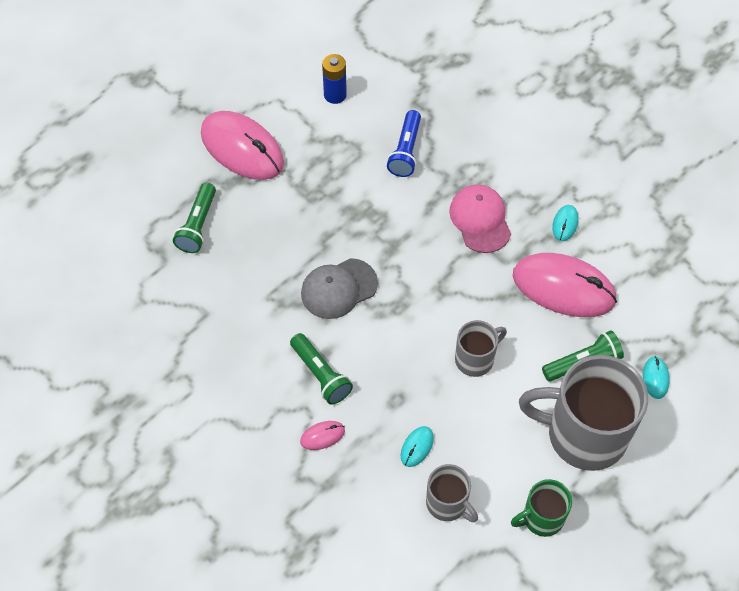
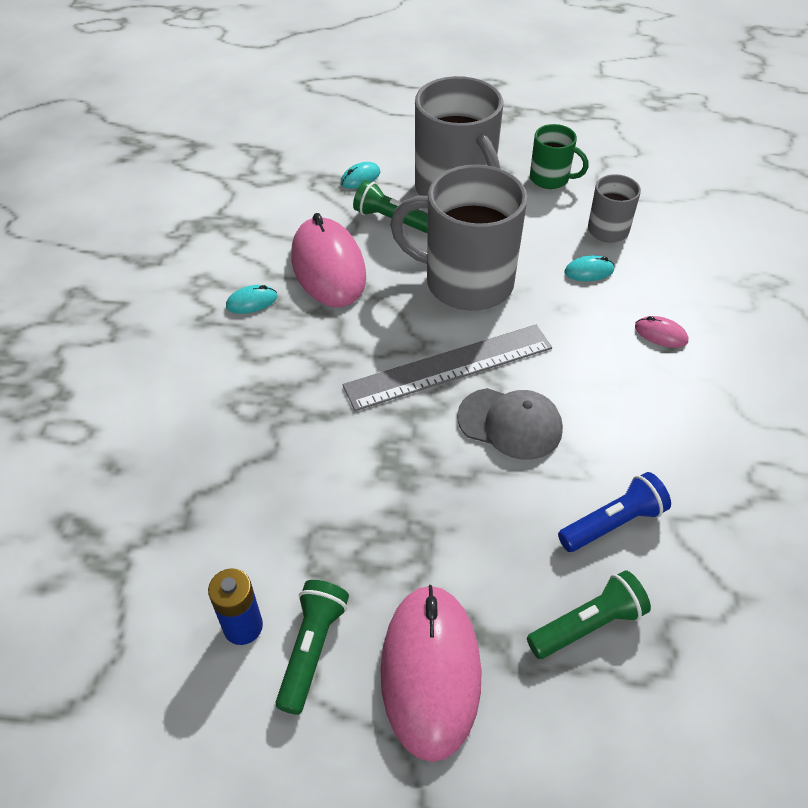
camera: 130 degrees left, 10 degrees down
green flashlight [290,333,353,405] -> green flashlight moved to [275,580,349,715]
blue flashlight [387,110,421,177] -> blue flashlight moved to [558,472,671,552]
pink cap [449,184,511,253] -> none
grey mug [455,320,507,377] -> grey mug [390,165,528,311], size x1.99
none -> grey ruler [343,325,552,411]

